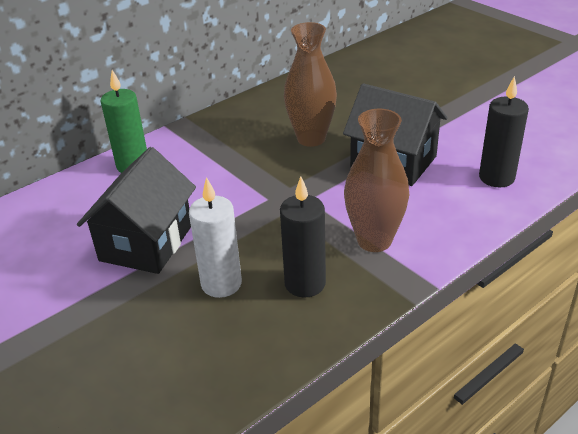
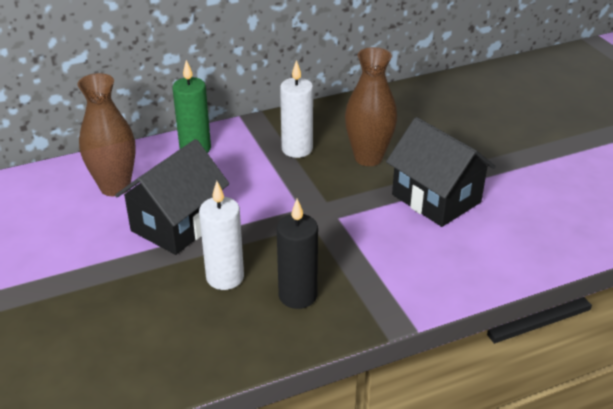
camera: 15 degrees right, 0 degrees up
brown vase [344,109,409,252] -> brown vase moved to [77,73,136,196]
black candle [479,76,529,187] -> none
none -> white candle [280,60,313,158]

